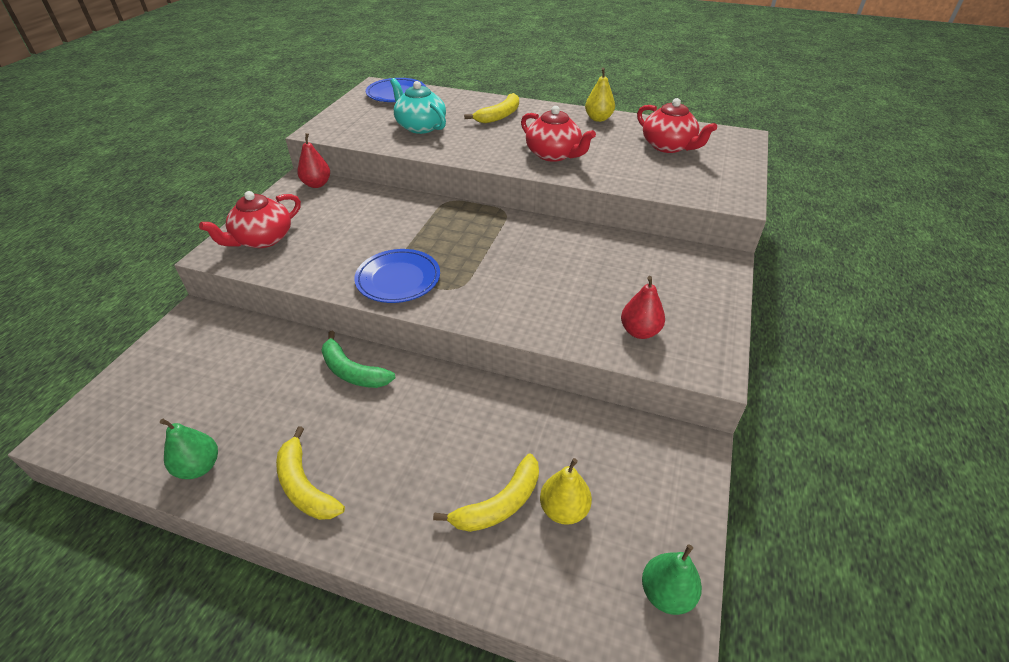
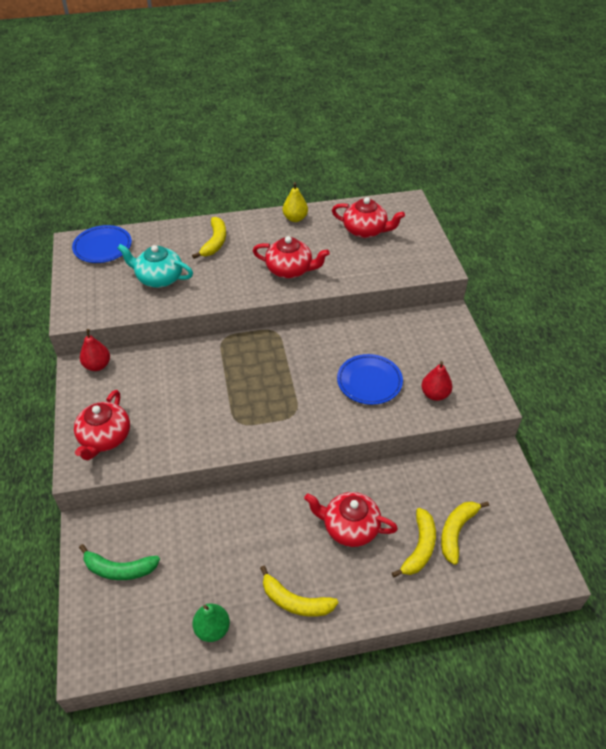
camera: 30 degrees left, 5 degrees up
green banana [321,331,395,388] -> green banana moved to [79,544,160,580]
blue plate [354,249,440,303] -> blue plate moved to [337,354,403,405]
yellow pear [540,458,592,525] -> yellow banana [441,501,489,565]
green pear [642,544,702,615] -> none
none -> red teapot [304,492,398,547]

